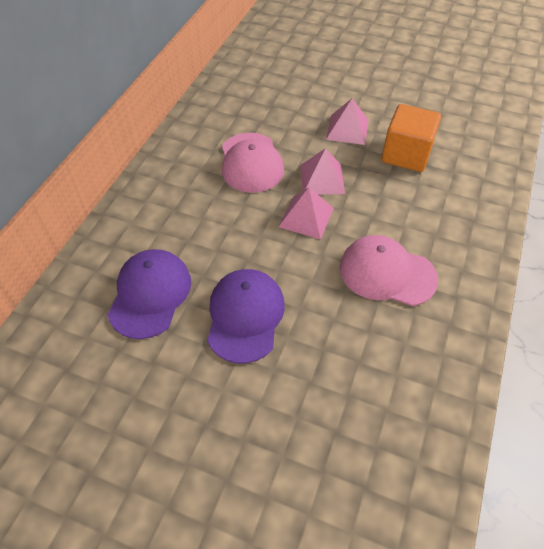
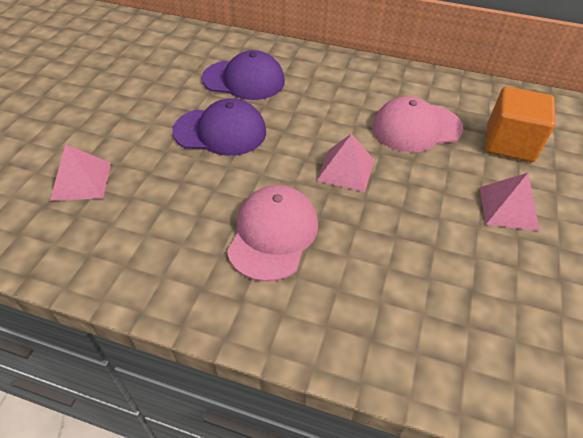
camera: 85 degrees right, 5 degrees down
pink pyramid [300,148,345,195] -> pink pyramid moved to [50,144,111,201]
orange cube [382,104,441,172] -> orange cube moved to [485,86,556,162]

